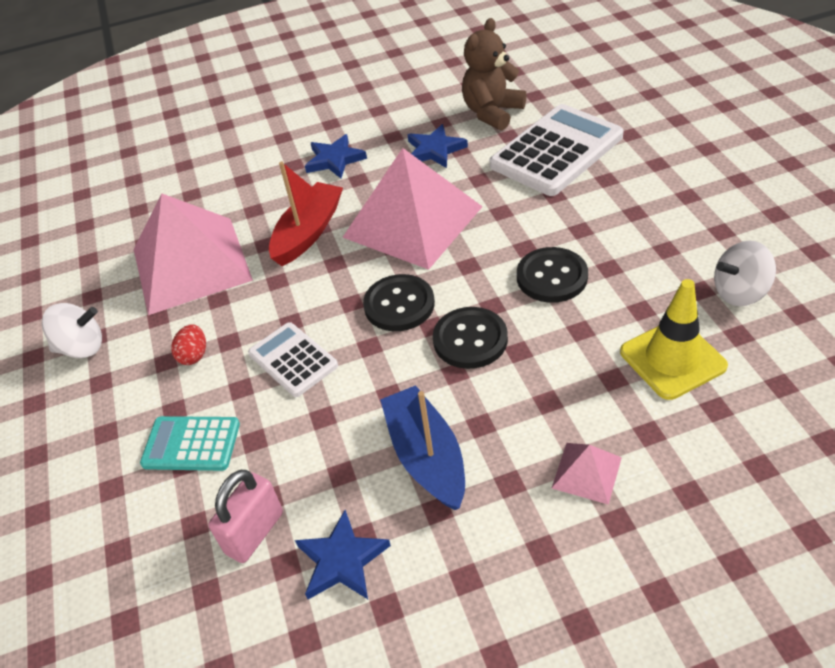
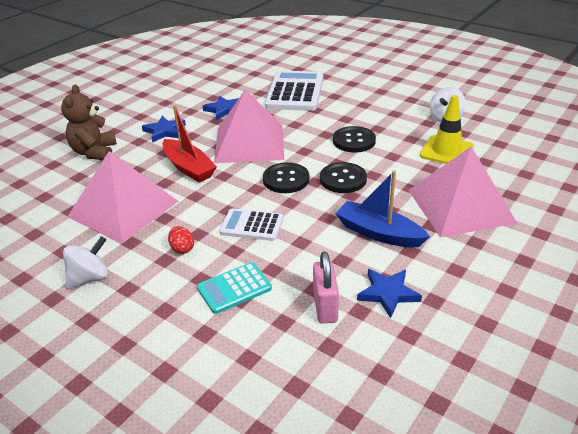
camera: 40 degrees left, 10 degrees down
red boat [269,161,343,266] -> red boat turned 150 degrees clockwise [162,105,217,183]
brown teddy bear [462,18,527,130] -> brown teddy bear moved to [61,84,117,160]
pink pyramid [552,443,622,505] -> pink pyramid [408,147,517,237], size x2.41

